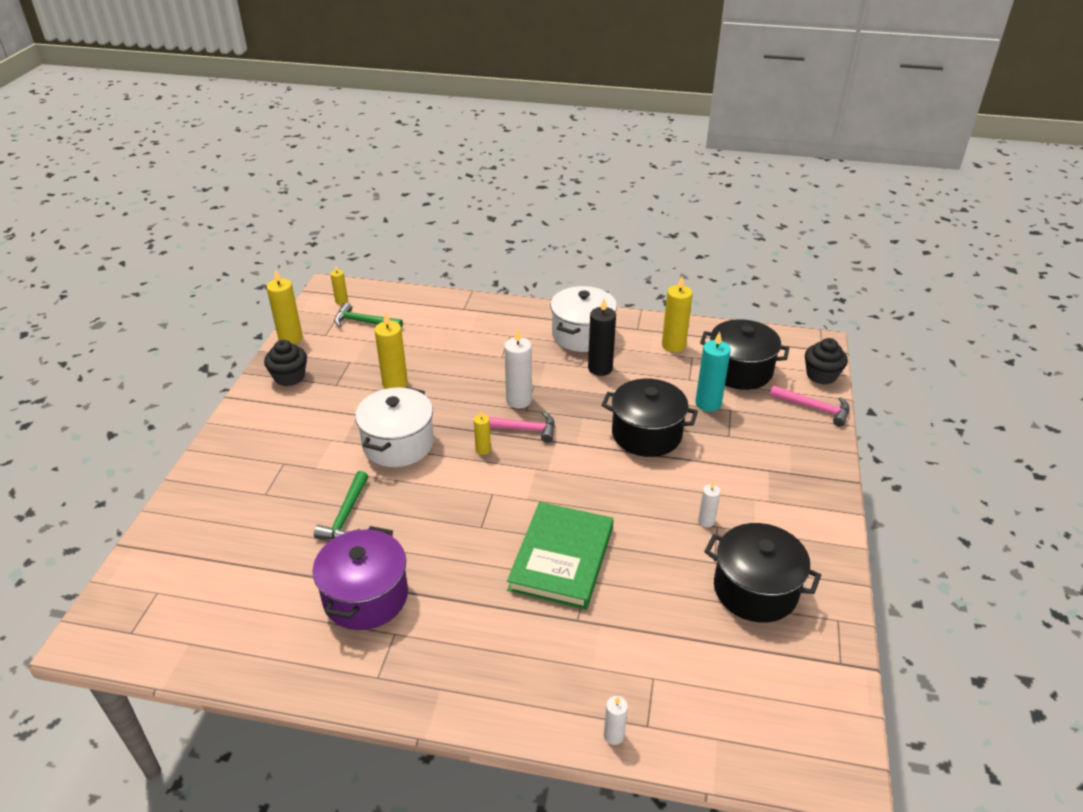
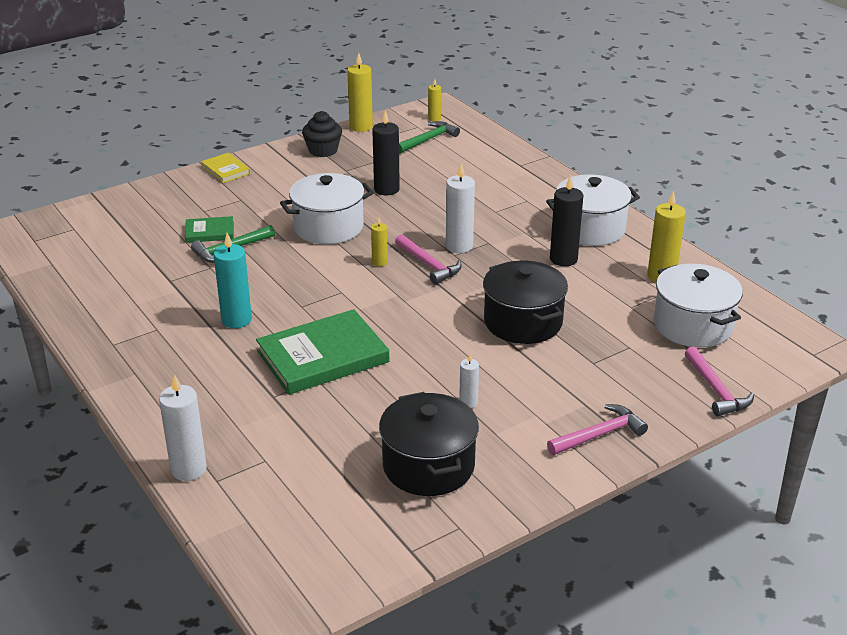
camera: 45 degrees right, 5 degrees down
purple pot [313,526,408,630] -> none
green hammer [334,303,403,328] -> green hammer turned 75 degrees clockwise [399,121,460,153]
yellow candle [374,312,408,389] -> black candle [372,111,400,195]
white candle [604,696,628,745] -> white candle [159,374,207,481], size x1.80
turquoise candle [695,331,731,411] -> turquoise candle moved to [214,233,252,328]
black pot [700,319,789,390] -> white pot [654,264,743,347]
black cupcake [805,338,848,385] -> none
none -> green book [185,216,234,243]
none -> yellow book [201,153,251,183]
none -> pink hammer [547,404,648,455]

